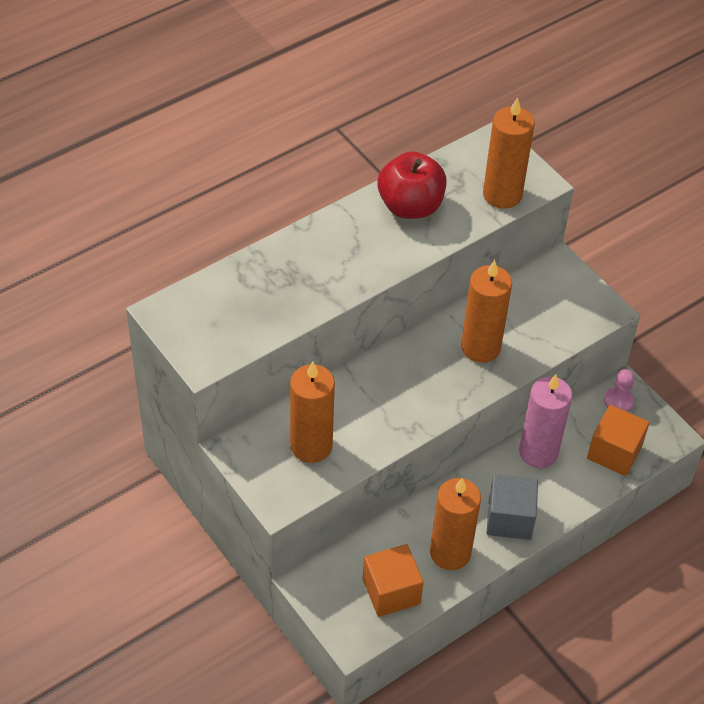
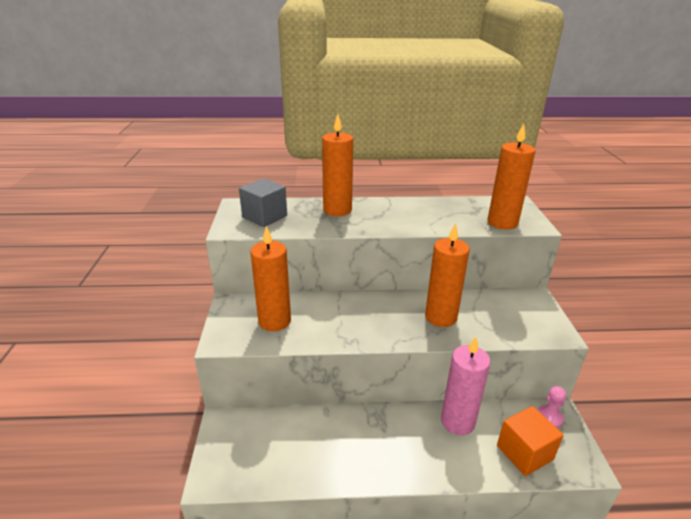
camera: 35 degrees right, 20 degrees down
orange cube [363,544,424,617] -> none
red apple [378,151,447,219] -> none
orange candle [430,478,481,570] -> orange candle moved to [322,114,353,216]
grey cube [487,475,538,540] -> grey cube moved to [239,178,287,227]

